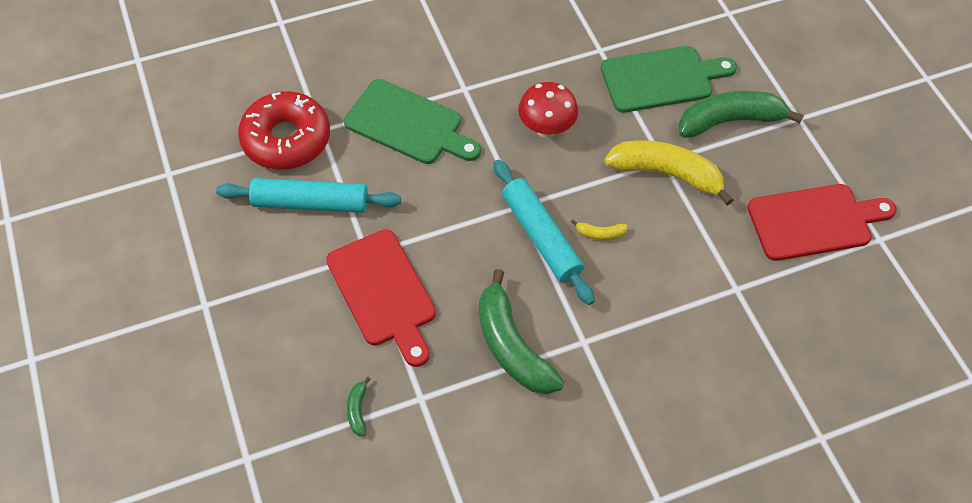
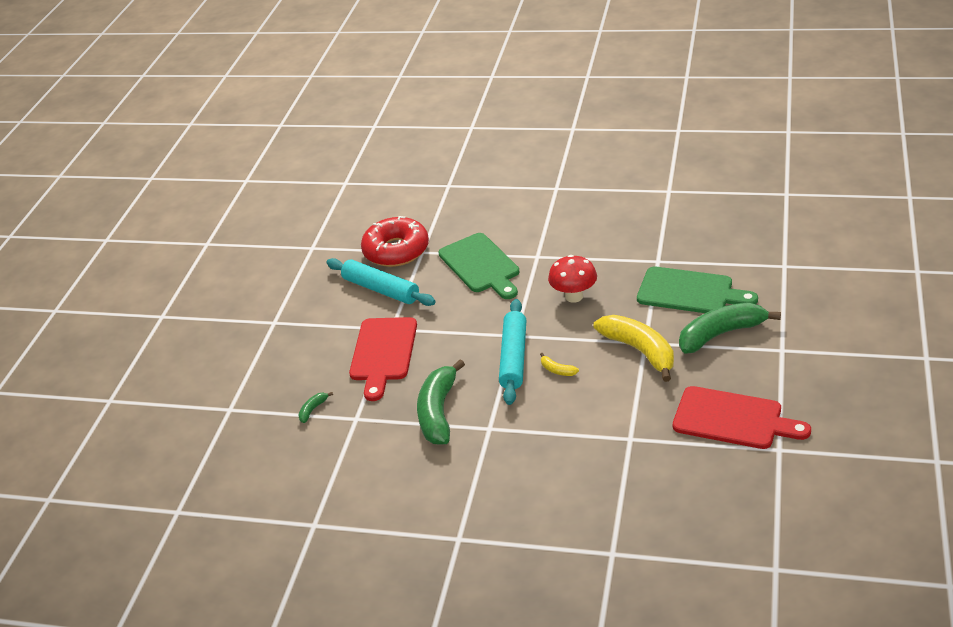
camera: 40 degrees right, 20 degrees down
green banana [678,91,804,138] -> green banana turned 45 degrees counterclockwise [679,303,781,354]

